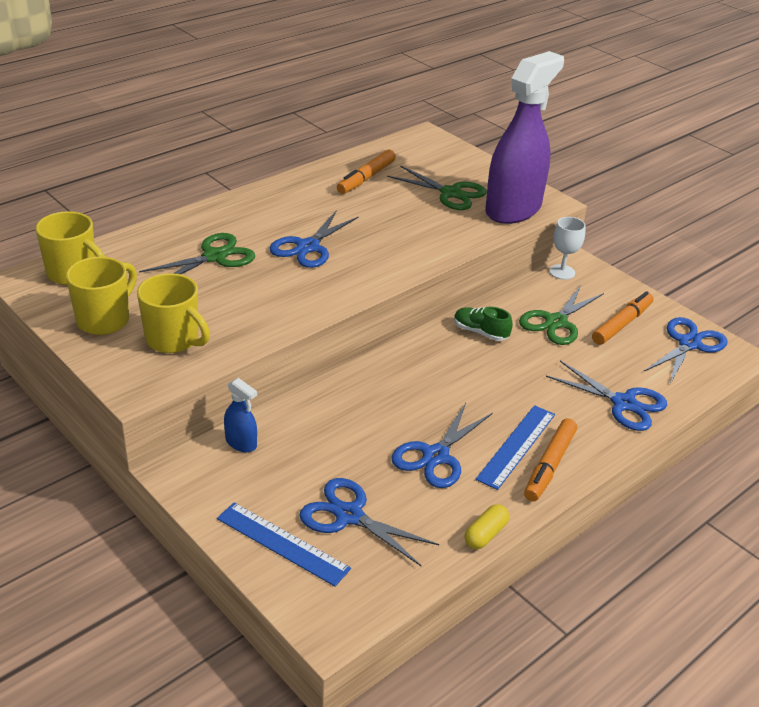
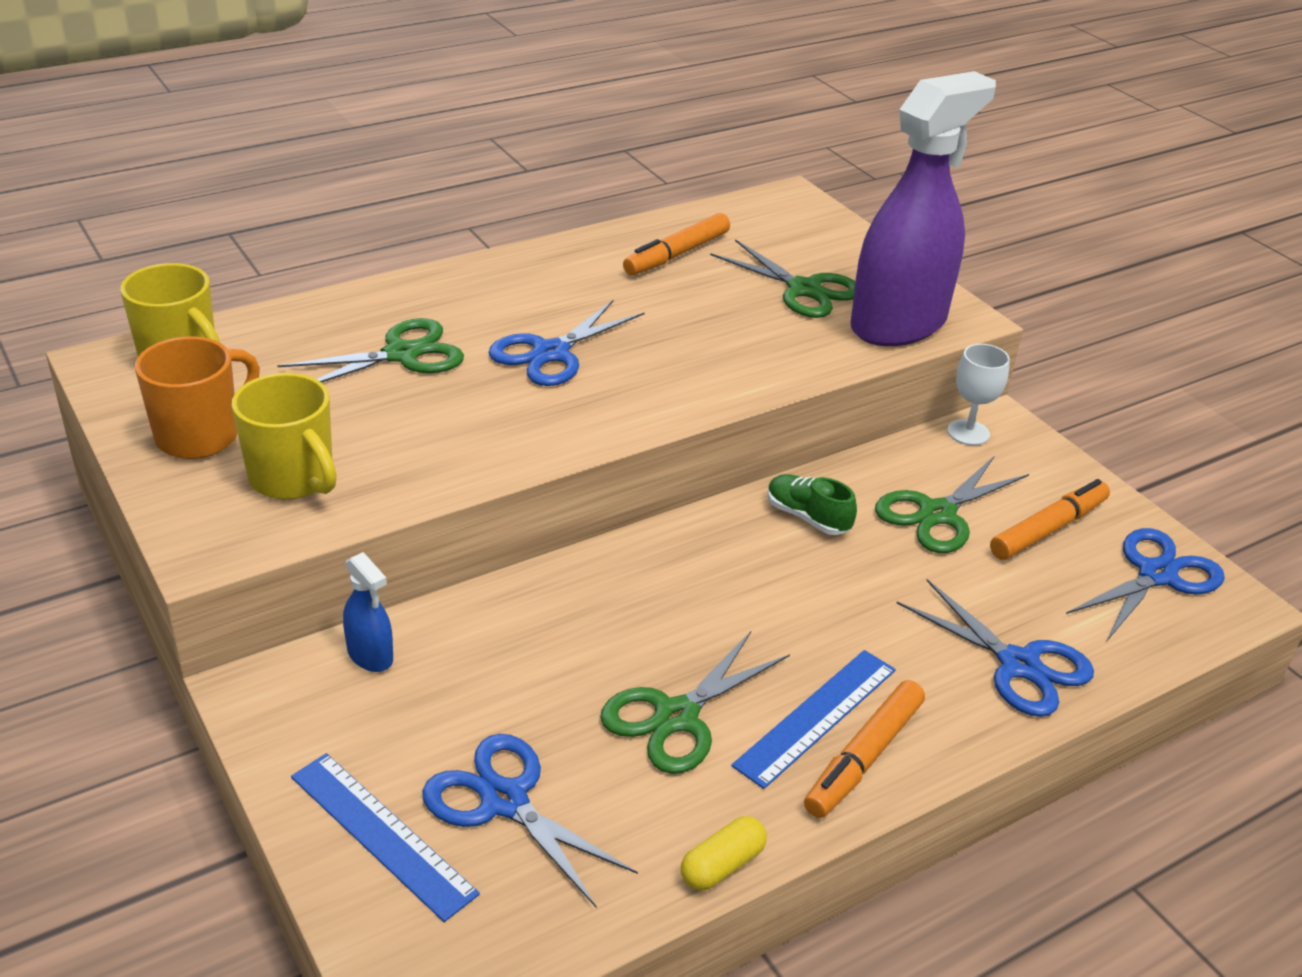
camera: 10 degrees right, 0 degrees up
yellow mug [66,257,137,335] -> orange mug [135,336,260,459]
blue scissors [391,403,493,488] -> green scissors [600,631,790,774]

